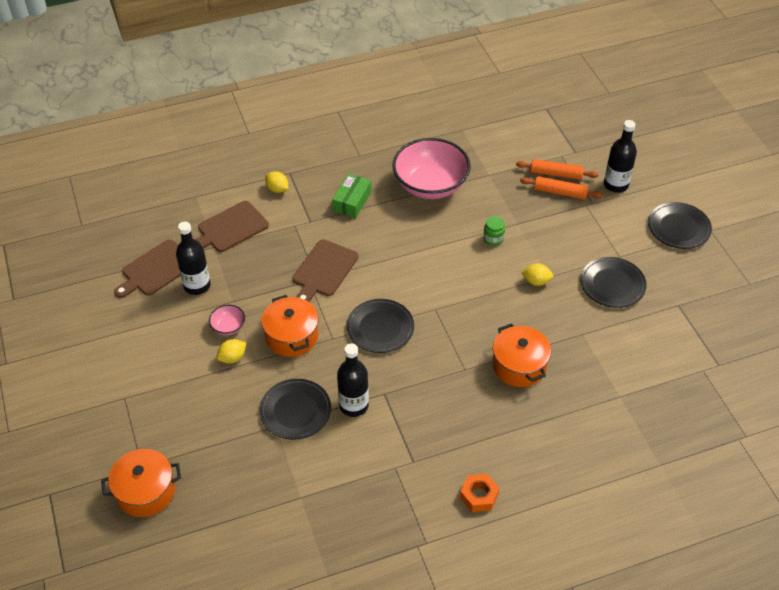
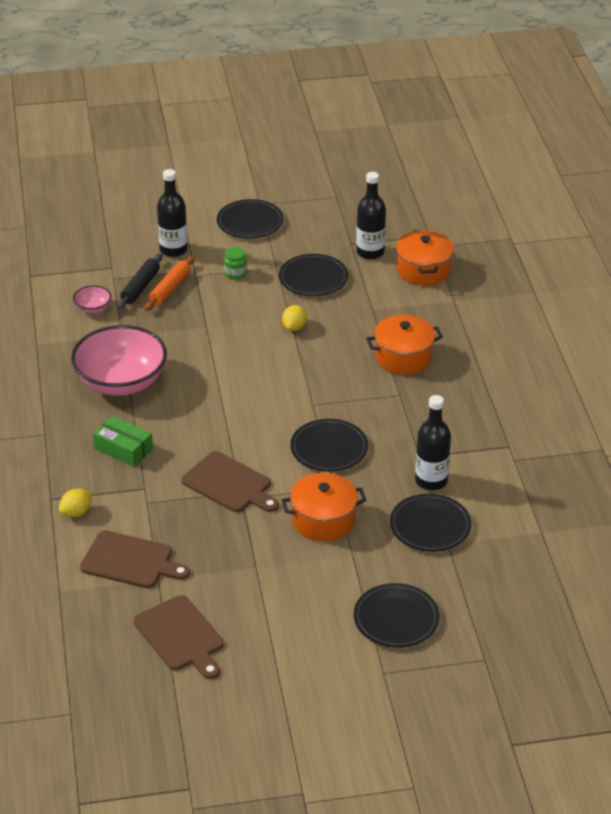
camera: 80 degrees left, 10 degrees down
orange pot [101,449,181,517] -> orange pot moved to [396,230,454,286]
black bottle [176,221,211,295] -> black bottle moved to [356,172,386,260]
brown cutting board [195,201,269,252] -> brown cutting board turned 45 degrees counterclockwise [80,530,190,588]
pink bowl [209,305,245,335] -> pink bowl moved to [73,286,111,313]
yellow lemon [217,339,246,364] -> none
orange nut [460,474,499,512] -> none
green jar [483,216,505,246] -> green jar moved to [224,247,247,280]
orange rolling pin [516,159,598,180] -> black rolling pin [117,253,163,310]
none -> black plate [354,583,440,648]

